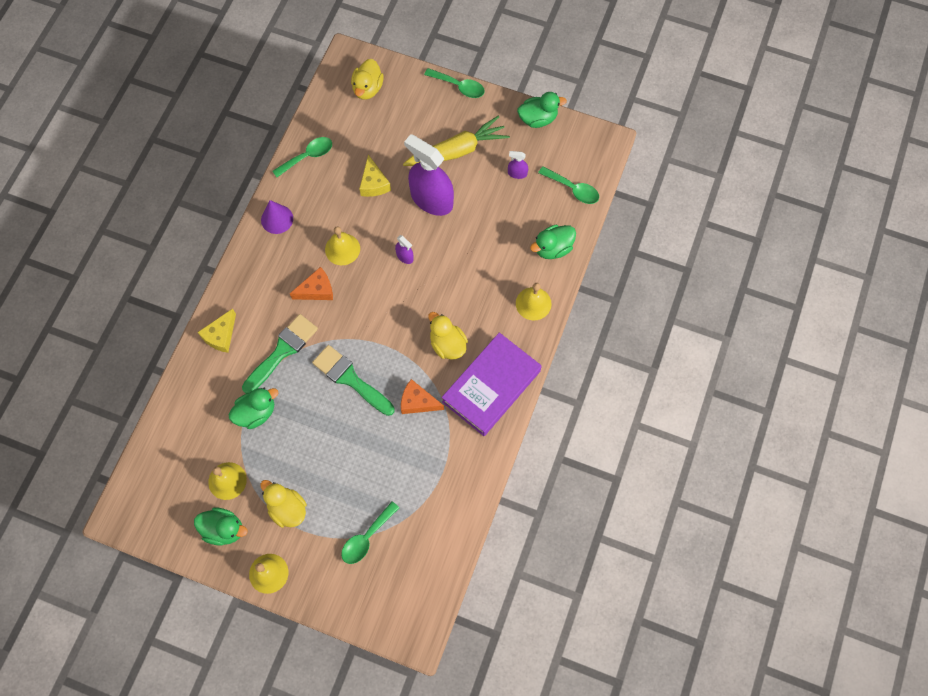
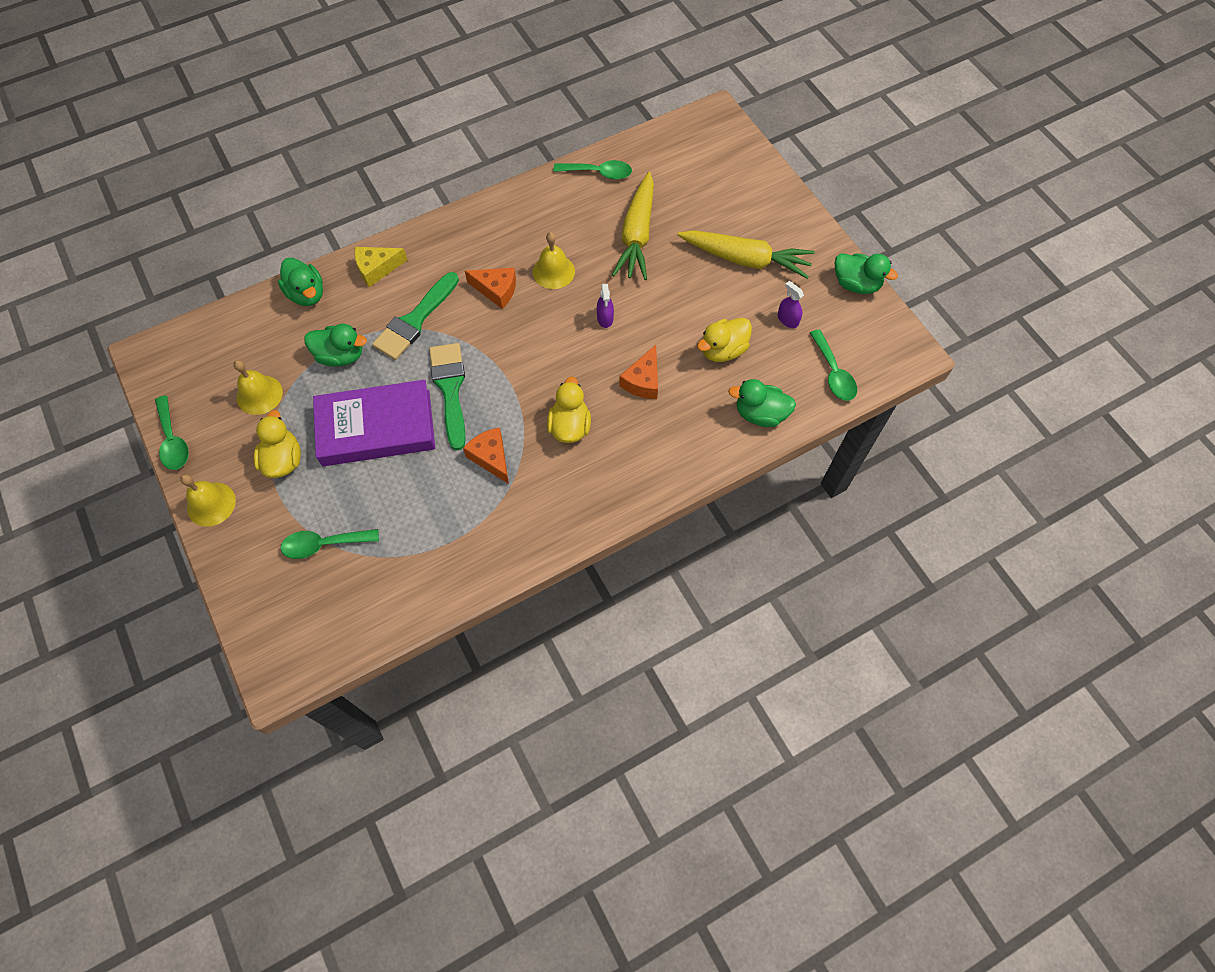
camera: 40 degrees right, 5 degrees down
green duck [194,507,247,546] -> green duck moved to [278,258,323,306]
green brush [242,314,318,394] -> green brush turned 135 degrees clockwise [372,272,459,360]
purple cone [261,200,293,234] -> none
yellow duck [351,59,384,100] -> yellow duck moved to [697,318,752,362]
yellow cheese [359,155,391,197] -> yellow carrot [612,172,654,280]
purple spray bottle [404,134,454,216] -> none
green spoon [424,68,485,98] -> green spoon moved to [155,395,189,470]
purple book [442,332,542,436] -> purple book moved to [313,380,435,466]
yellow bell [516,283,552,321] -> none
none -> orange cheese [619,345,658,399]

